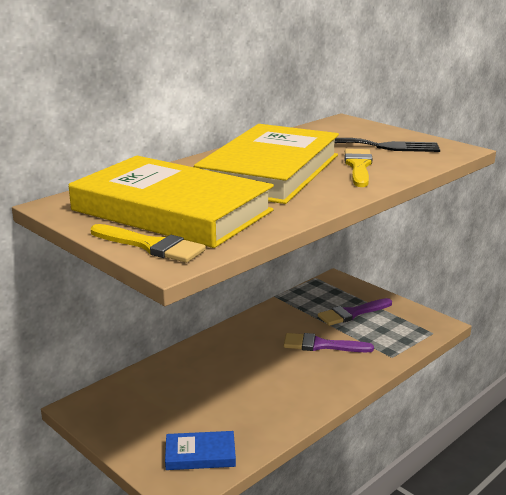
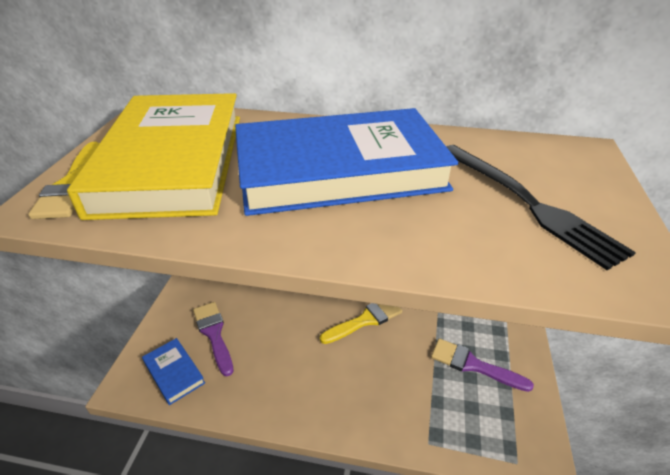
camera: 55 degrees right, 15 degrees up
yellow book [194,124,339,204] -> blue book [235,108,459,216]
purple brush [284,333,374,352] -> purple brush moved to [193,302,233,376]
yellow brush [344,149,372,187] -> yellow brush moved to [320,303,402,344]

